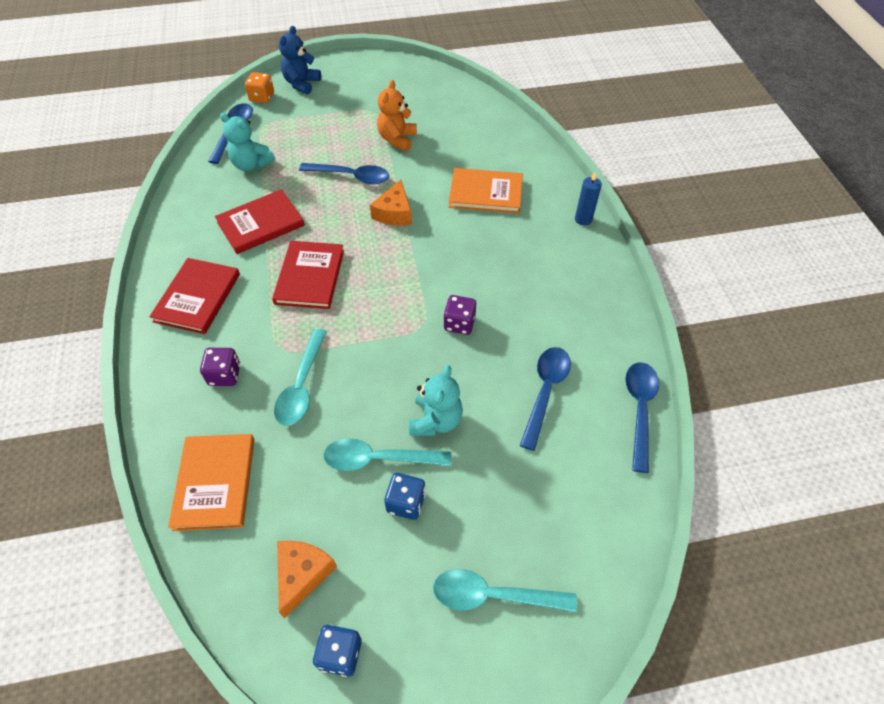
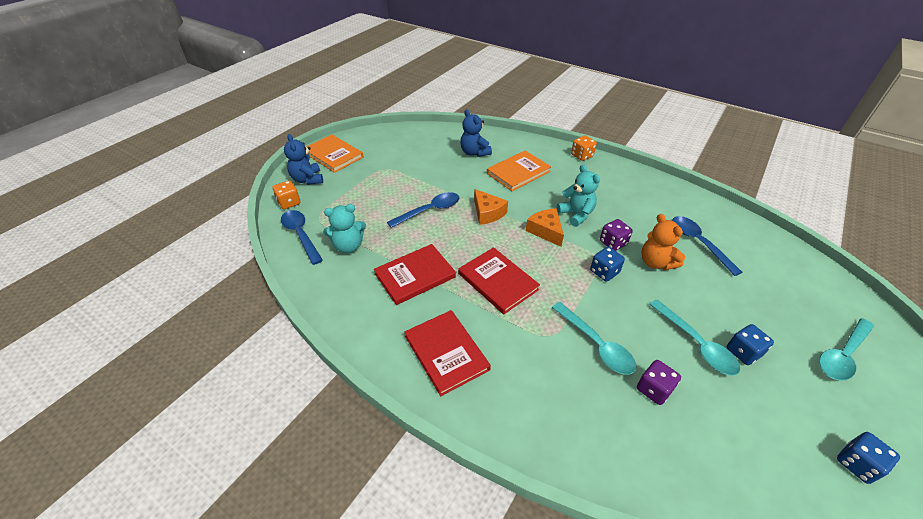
camera: 45 degrees left, 10 degrees down
orange book [168,434,255,531] -> orange book moved to [306,135,364,173]
purple dice [200,348,240,386] -> purple dice moved to [637,360,681,405]
red book [215,189,305,254] -> red book turned 45 degrees clockwise [374,244,456,305]
orange cheese [277,541,337,618] -> orange cheese moved to [526,208,564,247]
turquoise spoon [323,438,451,471] -> turquoise spoon turned 75 degrees counterclockwise [649,299,740,376]
orange teddy bear [377,80,417,151] -> orange teddy bear moved to [642,214,685,270]
turquoise teddy bear [409,365,463,436] -> turquoise teddy bear moved to [556,165,600,227]
blue candle [575,172,602,225] -> orange dice [571,135,597,161]
blue spoon [625,362,659,473] -> none
none -> blue teddy bear [460,109,492,157]
none -> blue dice [590,247,625,282]

